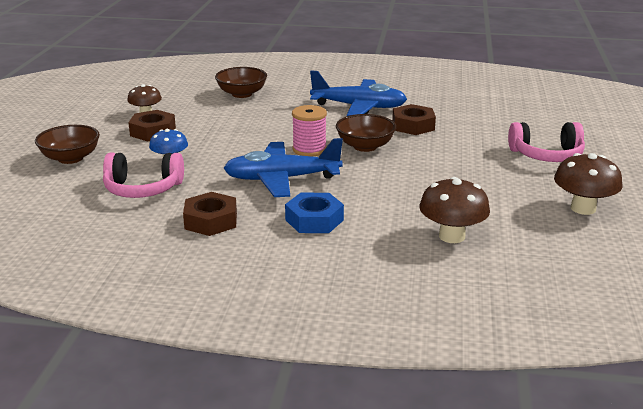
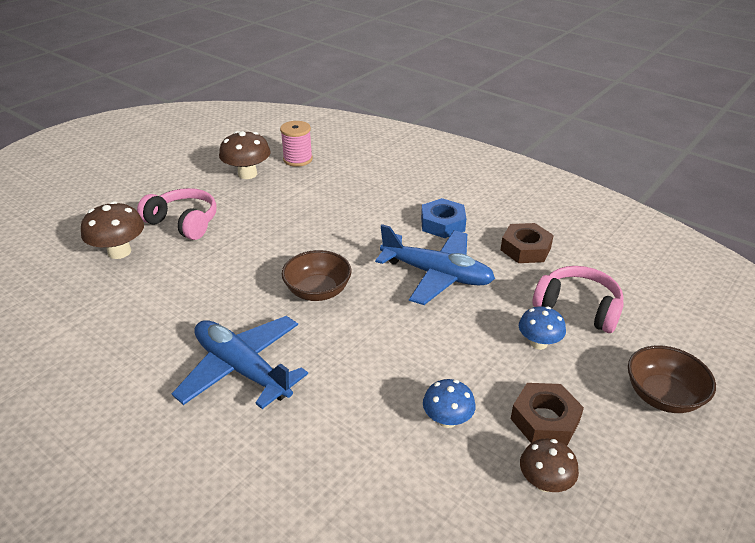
camera: 150 degrees left, 10 degrees up
brown bowl [215,67,267,98] -> none
pink spool [292,105,327,156] -> pink spool moved to [280,121,313,167]
brown nut [392,104,436,135] -> none
brown mushroom [419,177,490,243] -> brown mushroom moved to [81,201,144,259]
none -> blue mushroom [423,379,476,428]

